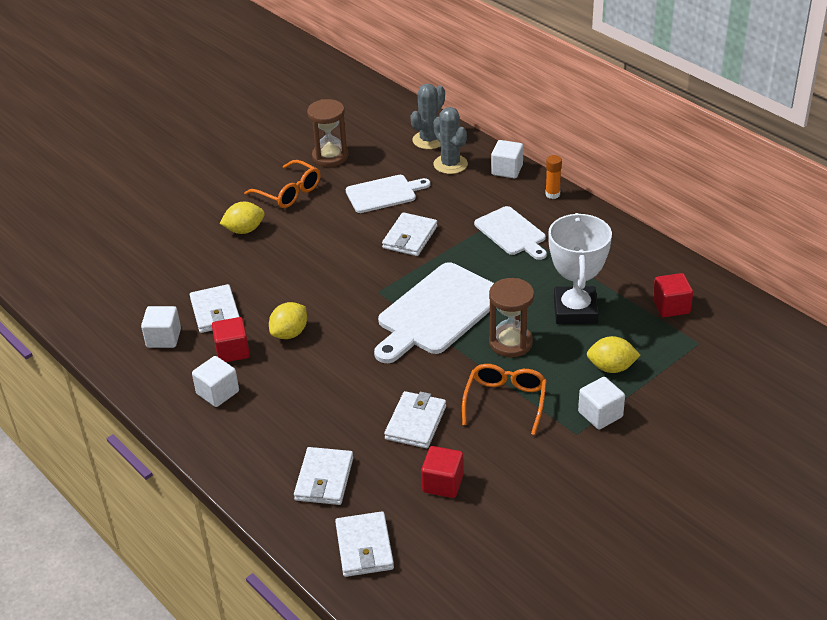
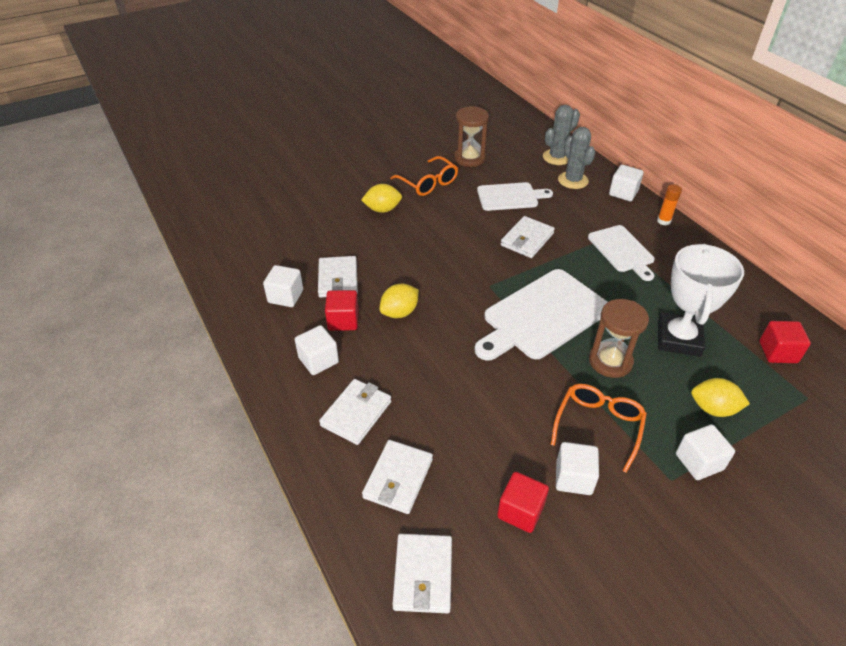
camera: 10 degrees right, 5 degrees up
white wallet [384,391,446,448] -> white wallet moved to [319,379,391,445]
none -> white cube [556,442,599,495]

